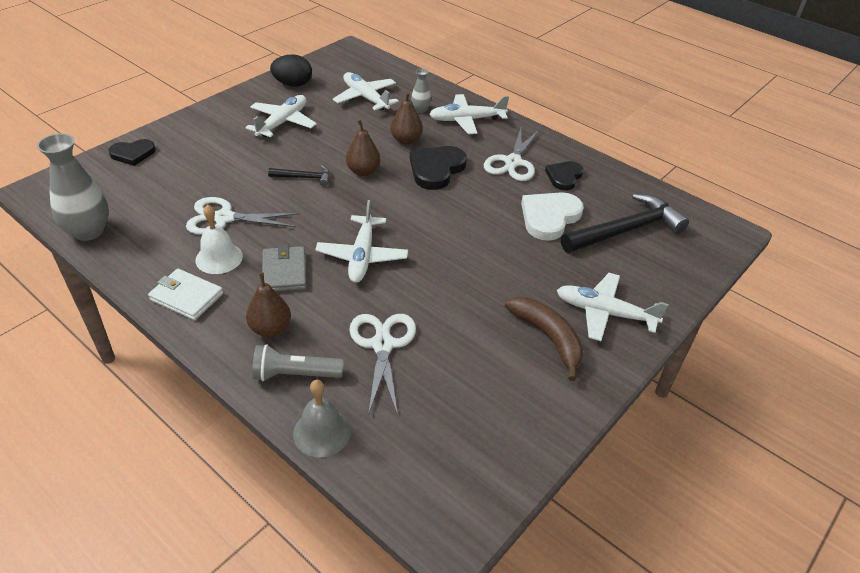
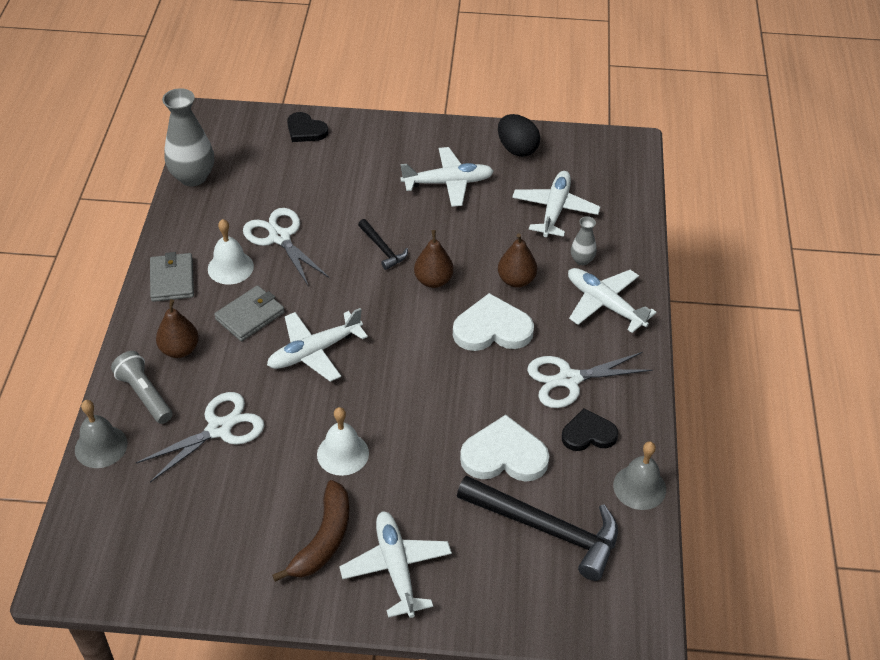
camera: 55 degrees right, 5 degrees up
white wallet [148,269,223,320] -> grey wallet [150,252,194,302]
black heart [410,146,467,190] -> white heart [453,293,534,351]
none -> white bell [317,407,369,476]
none -> grey bell [613,441,666,510]

